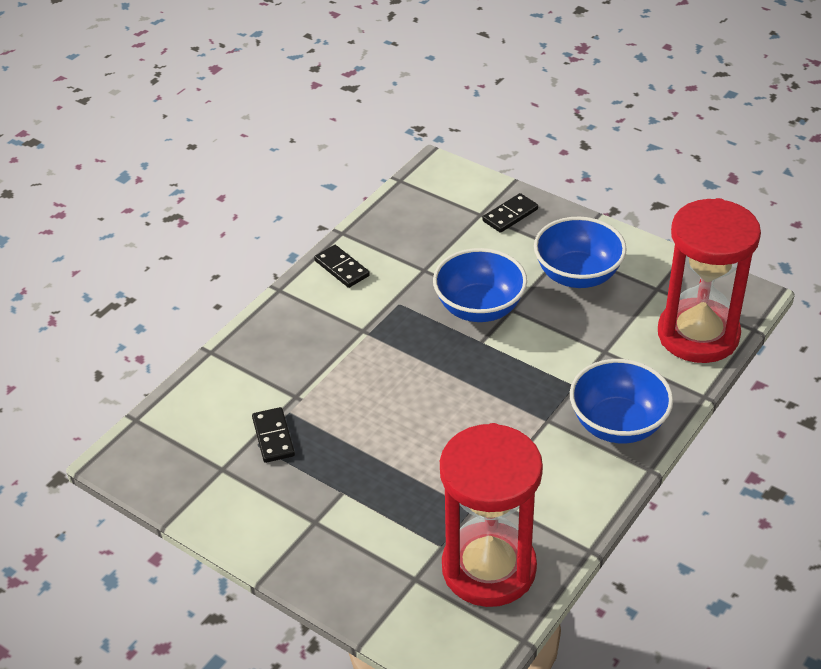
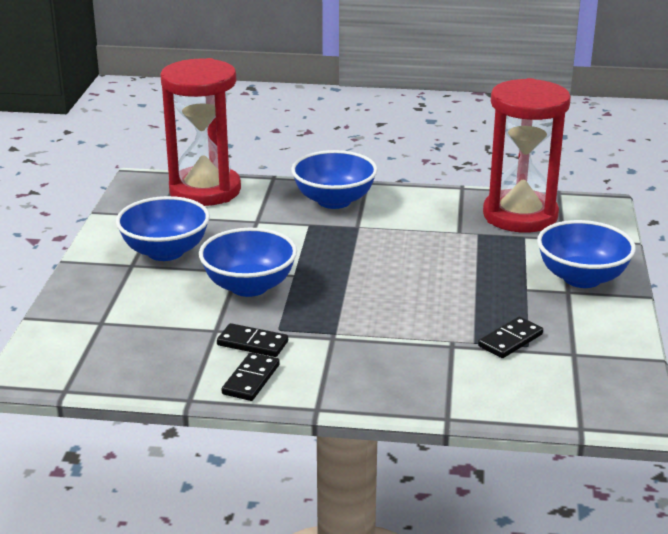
camera: 120 degrees left, 15 degrees down
black domino [482,193,538,233] -> black domino moved to [217,323,288,357]
none -> blue bowl [537,220,636,288]

